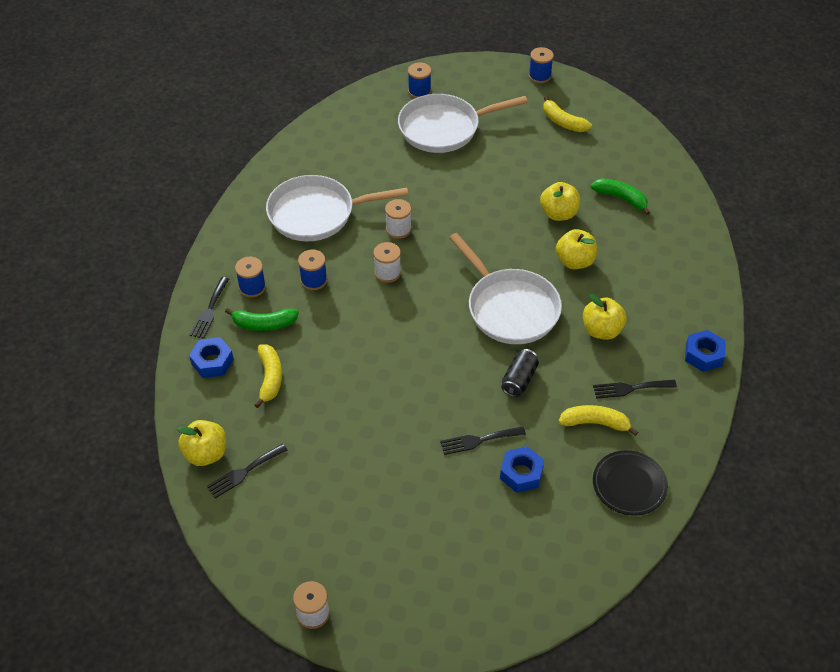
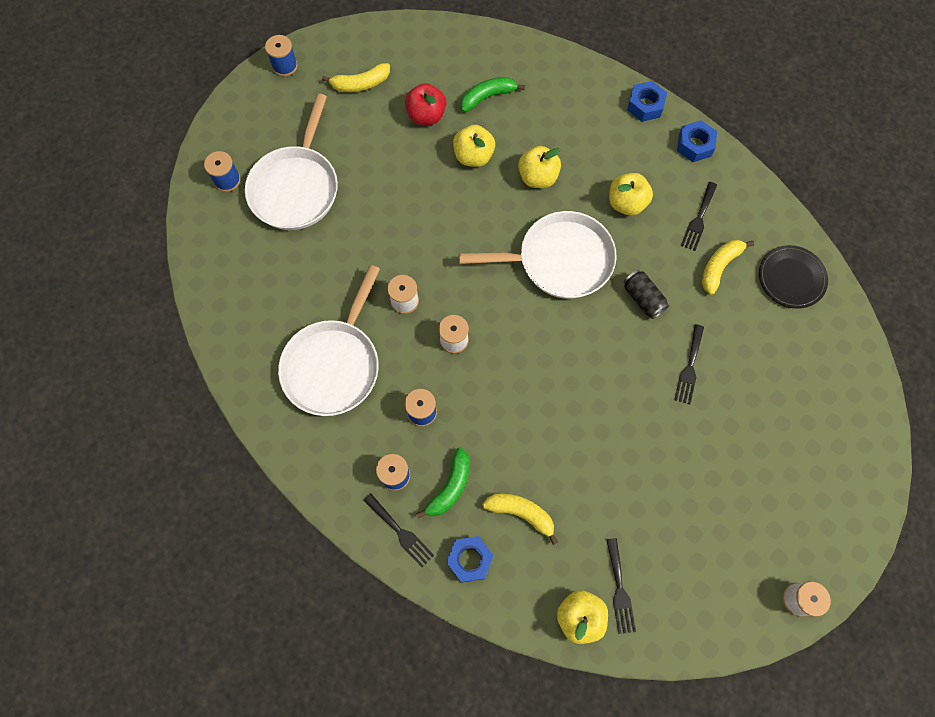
camera: 60 degrees left, 20 degrees up
blue nut [500,446,544,493] -> blue nut moved to [627,81,667,122]
none -> red apple [405,83,447,125]

